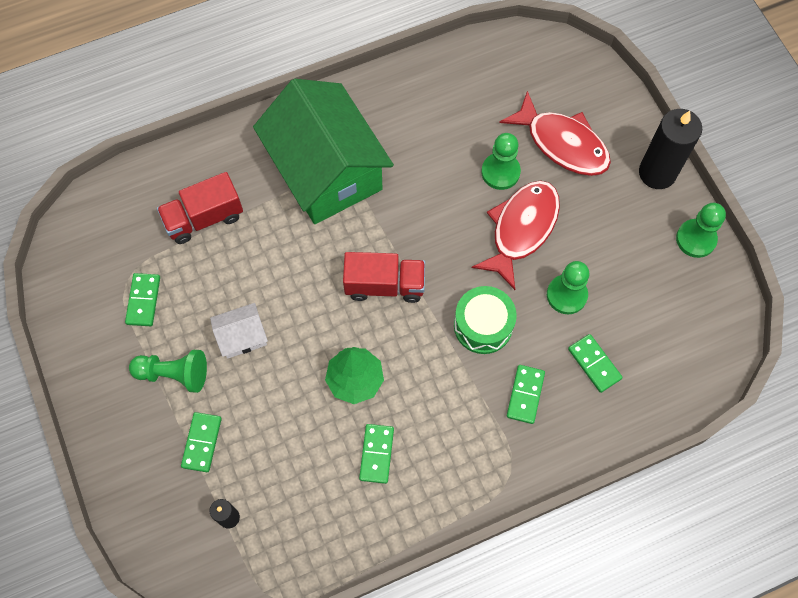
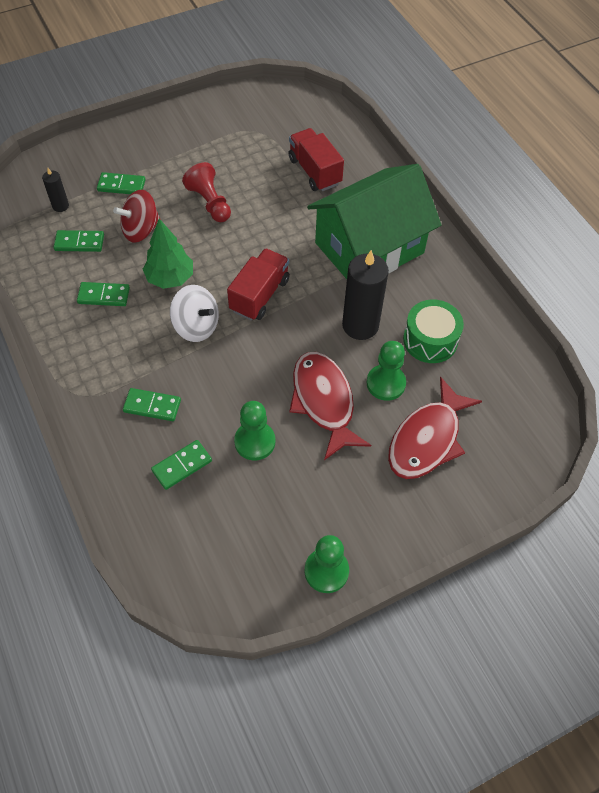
camera: 85 degrees right, 10 degrees down
green domino [125,273,160,326] -> green domino moved to [54,230,104,252]
green pawn [129,350,207,393] -> none
white house [210,303,268,359] -> red pawn [182,162,231,222]
red truck [343,252,425,303] -> red truck turned 150 degrees counterclockwise [227,248,290,320]
green drum [454,286,517,354] -> green drum moved to [403,299,464,363]
red fish [472,180,560,290] -> red fish turned 135 degrees counterclockwise [289,352,371,460]
black candle [639,109,702,189] -> black candle moved to [342,250,389,340]
none -> red spinning top [113,190,161,243]
none -> white spinning top [170,285,219,342]

